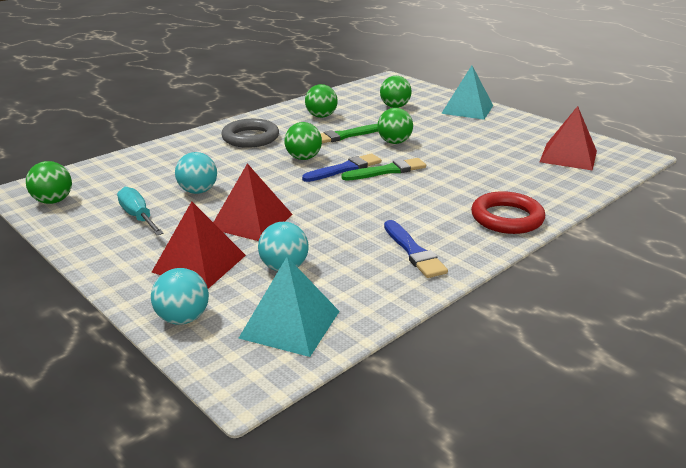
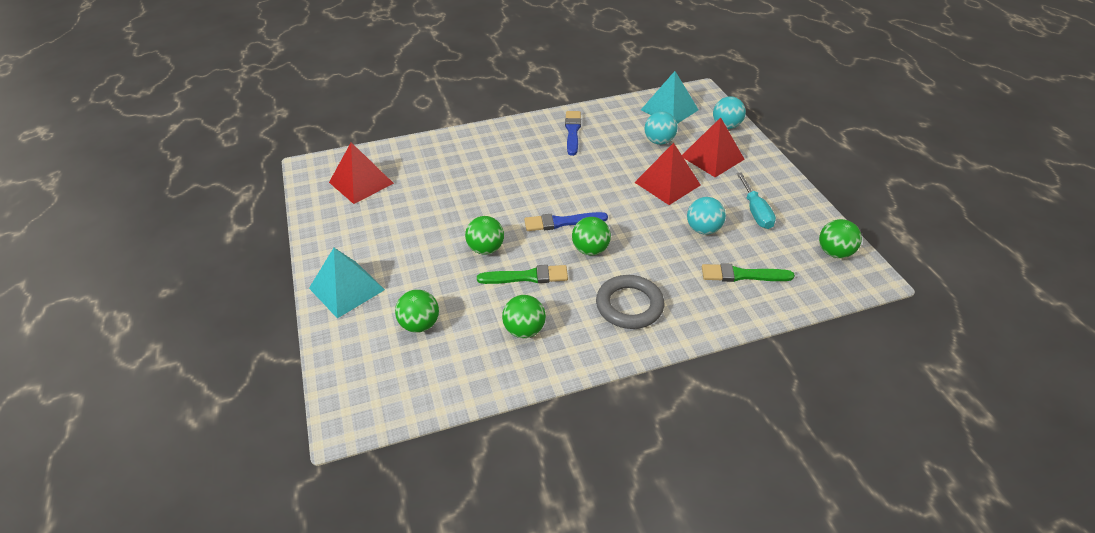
camera: 155 degrees left, 15 degrees up
green brush [341,158,426,181] -> green brush moved to [702,263,795,282]
red ring [471,191,545,234] -> none

